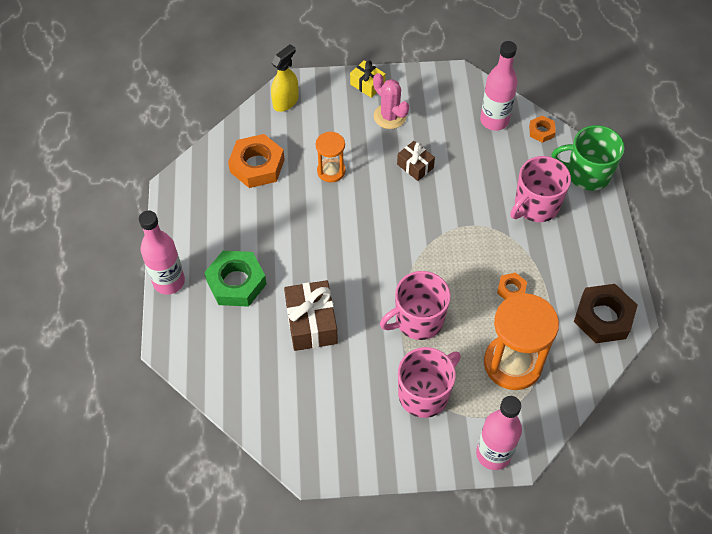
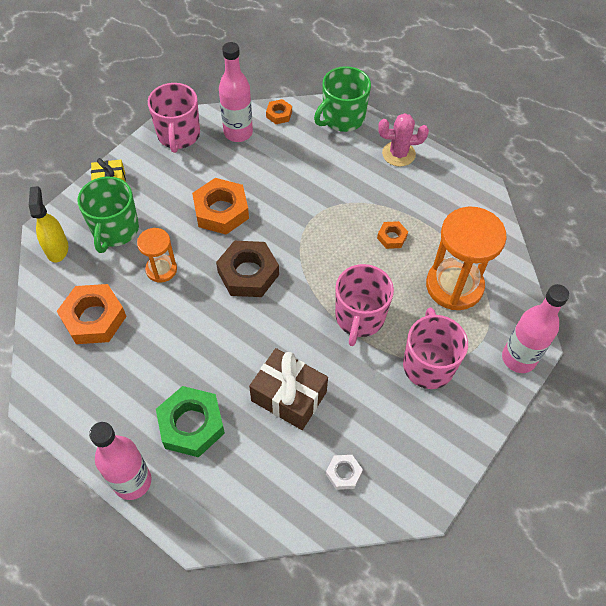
camera: 50 degrees left, 0 degrees up
pink cactus [373,73,409,129] -> pink cactus moved to [378,113,429,167]
brown gift [397,141,435,181] -> orange nut [192,178,249,235]
pink mug [510,156,571,222] -> pink mug moved to [148,83,200,153]
brown nut [574,284,638,343] -> brown nut moved to [216,241,279,297]
none -> green mug [77,177,139,253]
none -> white nut [326,455,363,490]

